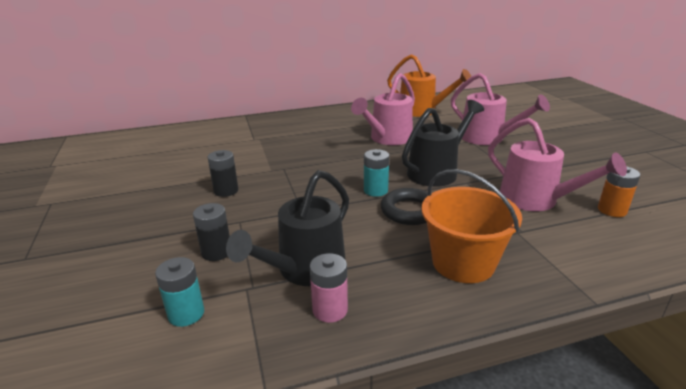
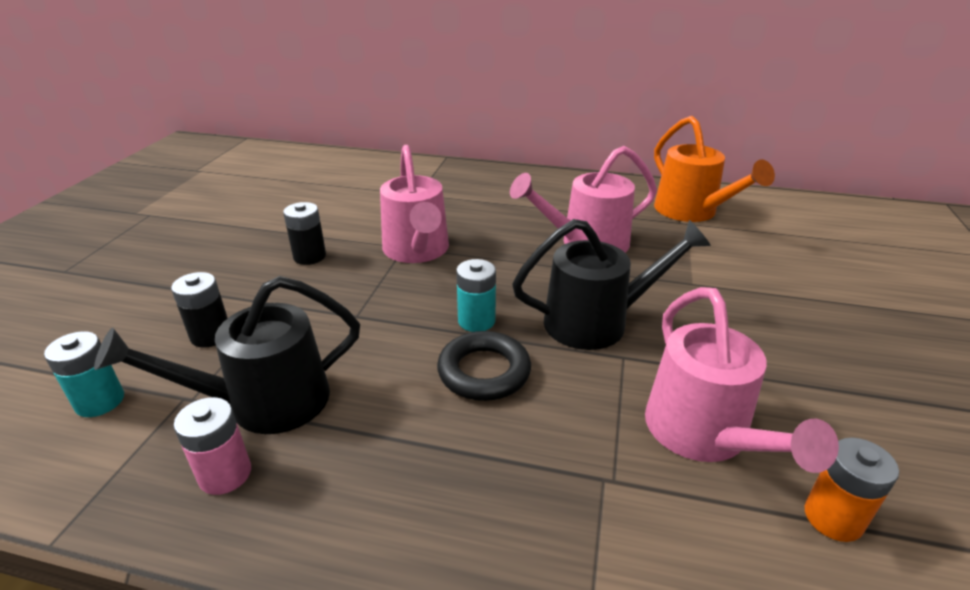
camera: 30 degrees right, 5 degrees up
orange bucket [421,169,522,283] -> none
pink watering can [451,73,550,145] -> pink watering can moved to [380,145,449,263]

